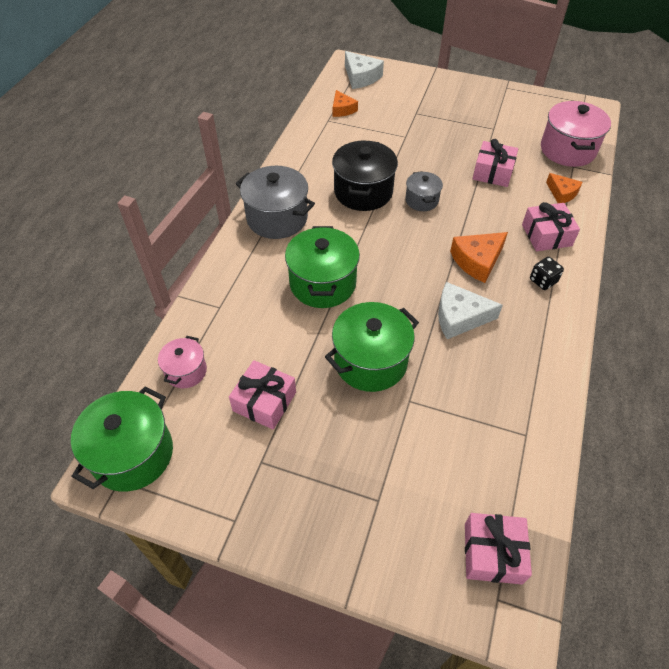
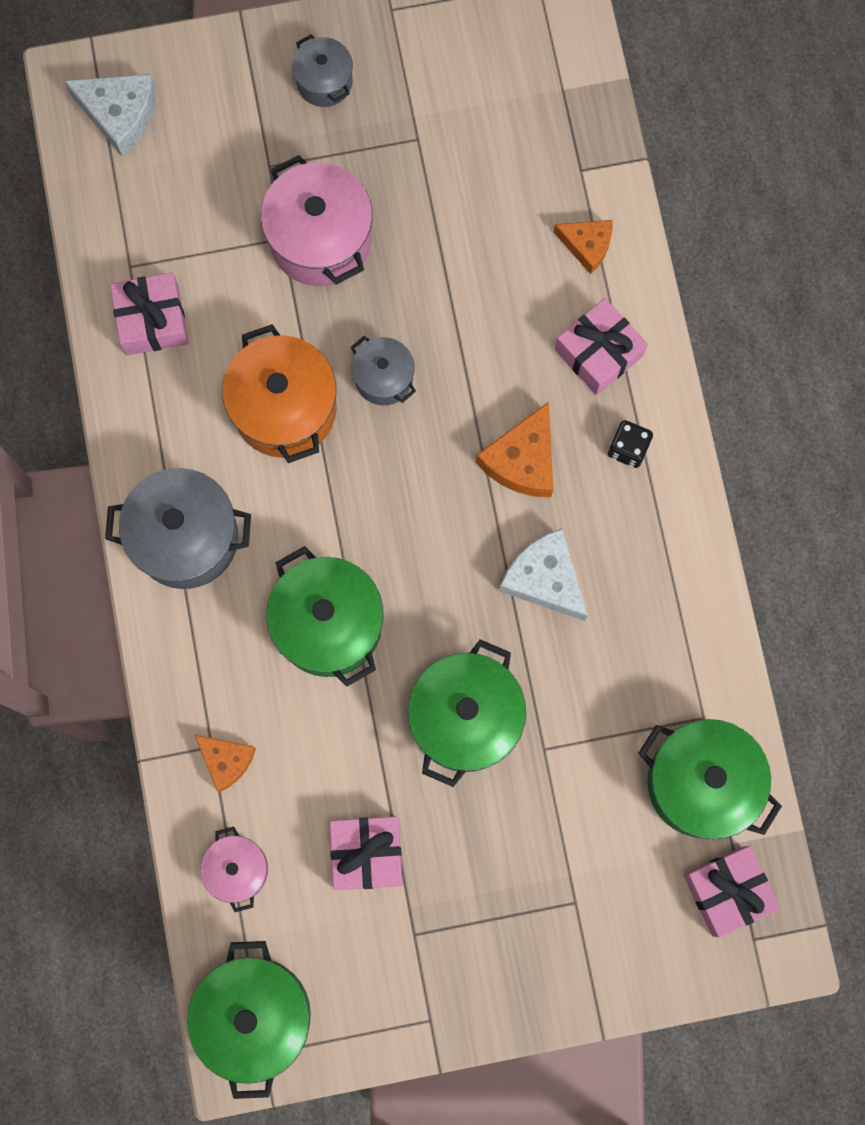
camera: 30 degrees left, 25 degrees up
black pot [332,140,398,211] -> orange pot [222,324,337,463]
orange cheese [333,90,358,117] -> orange cheese moved to [194,735,256,792]
white cheese [438,282,503,339] -> white cheese turned 75 degrees clockwise [499,528,588,621]
pink gift [472,139,518,187] -> pink gift moved to [110,272,189,355]
pink pot [541,101,611,167] -> pink pot moved to [261,155,373,286]
none -> grey pot [292,34,353,107]
none -> green pot [638,719,782,839]

